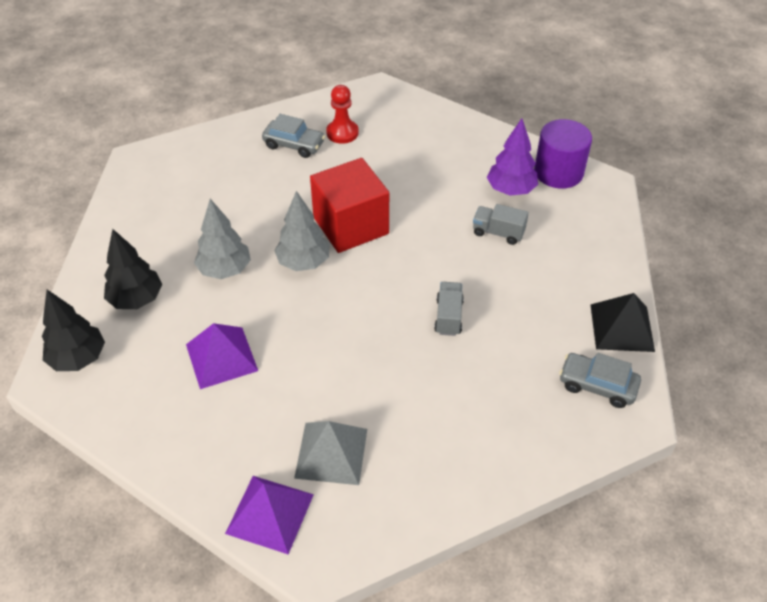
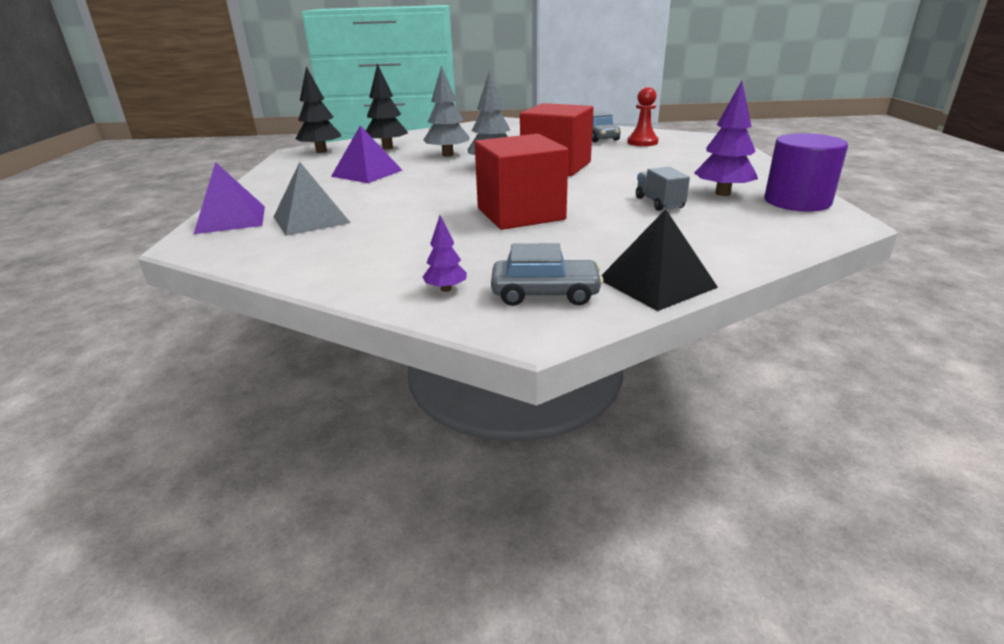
camera: 55 degrees right, 20 degrees down
grey truck [434,282,464,336] -> red cube [475,134,569,230]
grey car [559,353,641,408] -> grey car turned 105 degrees clockwise [491,243,603,306]
none -> purple tree [423,215,467,292]

